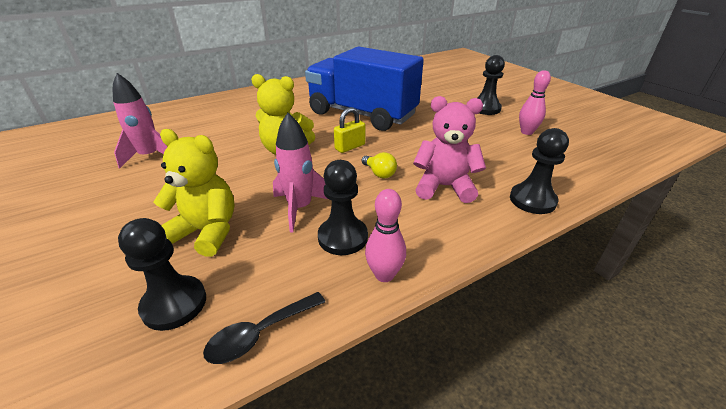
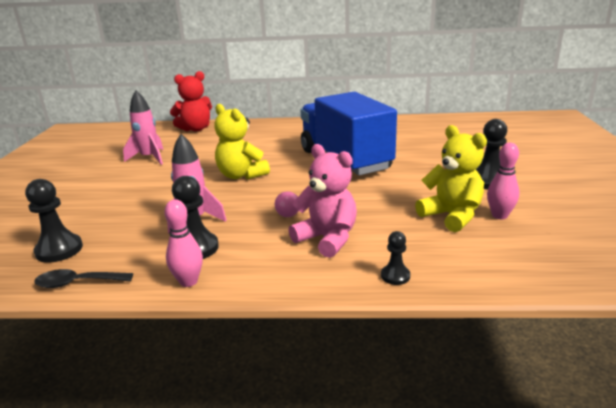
camera: 35 degrees right, 10 degrees down
yellow teddy bear [153,129,235,257] -> yellow teddy bear moved to [415,125,487,232]
yellow padlock [334,107,365,153] -> none
yellow light bulb [362,152,397,178] -> pink light bulb [275,191,299,217]
black pawn [510,128,569,214] -> black pawn [381,231,410,285], size x0.58
none -> red teddy bear [170,71,212,131]

